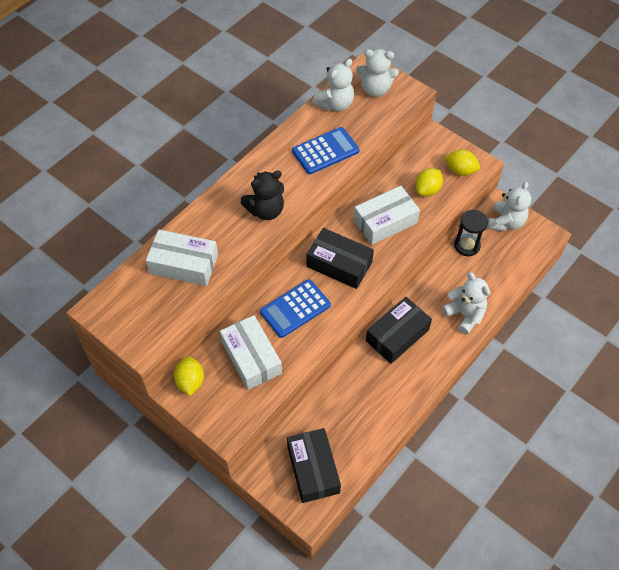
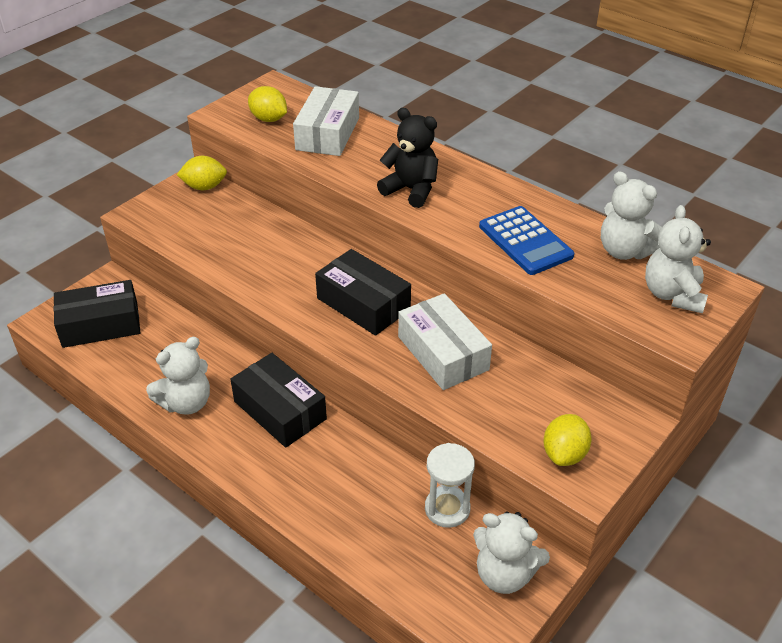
camera: 90 degrees right, 15 degrees down
white box [220,315,282,390] -> none
black teddy bear [241,171,284,220] -> black teddy bear turned 150 degrees clockwise [377,108,438,208]
blue calculator [260,279,331,338] -> none
black box [307,228,374,289] -> black box turned 75 degrees counterclockwise [315,249,411,336]
yellow lemon [415,168,443,196] -> yellow lemon moved to [248,86,287,122]
white teddy bear [442,272,490,335] -> white teddy bear moved to [146,337,210,415]
black hourglass [454,210,488,256] -> white hourglass [425,443,475,528]

